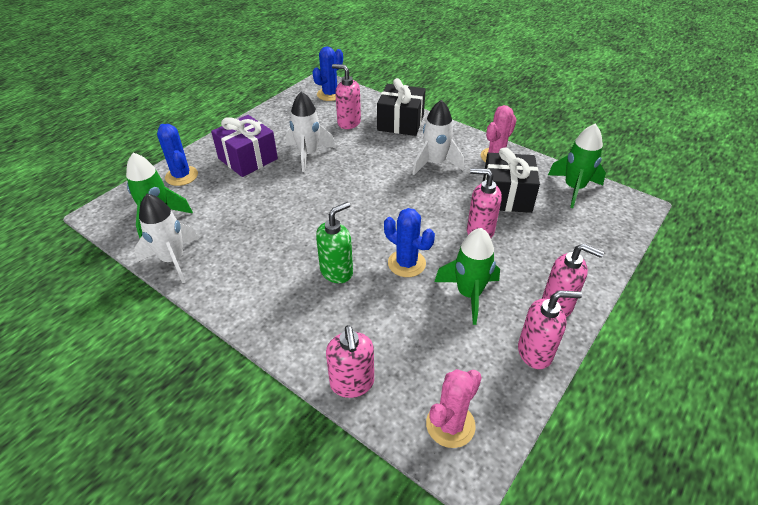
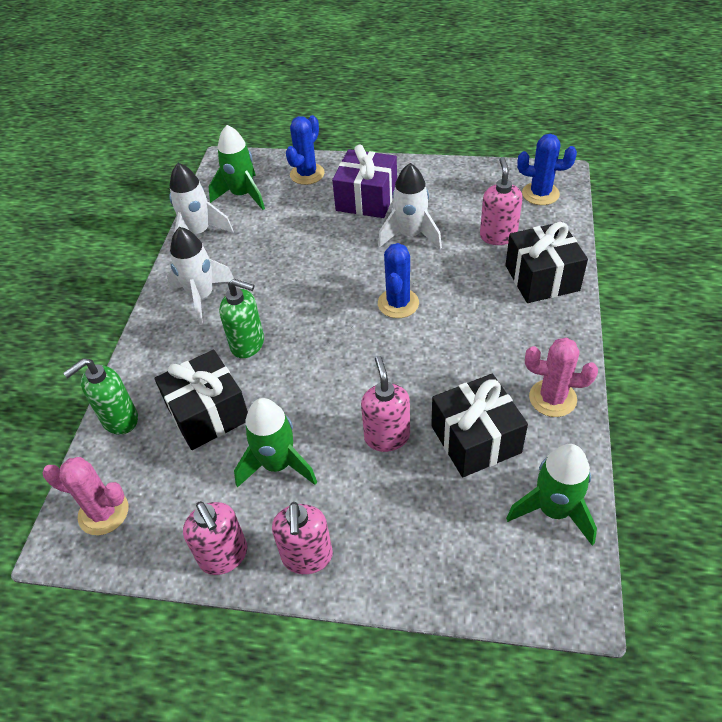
camera: 65 degrees right, 5 degrees up
pink soap dispenser [326,325,374,398] -> green soap dispenser [63,358,138,435]
blue cactus [384,208,435,277] -> blue cactus moved to [378,243,419,318]
white rocket [413,100,464,175] -> white rocket moved to [167,227,234,325]
none -> black gift [154,350,248,450]

